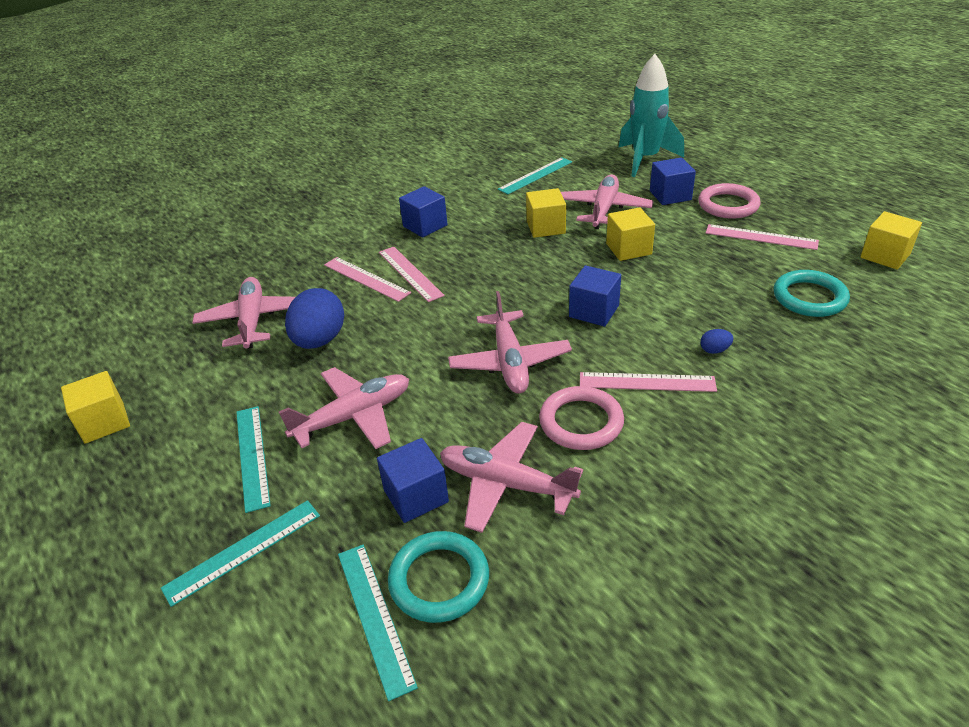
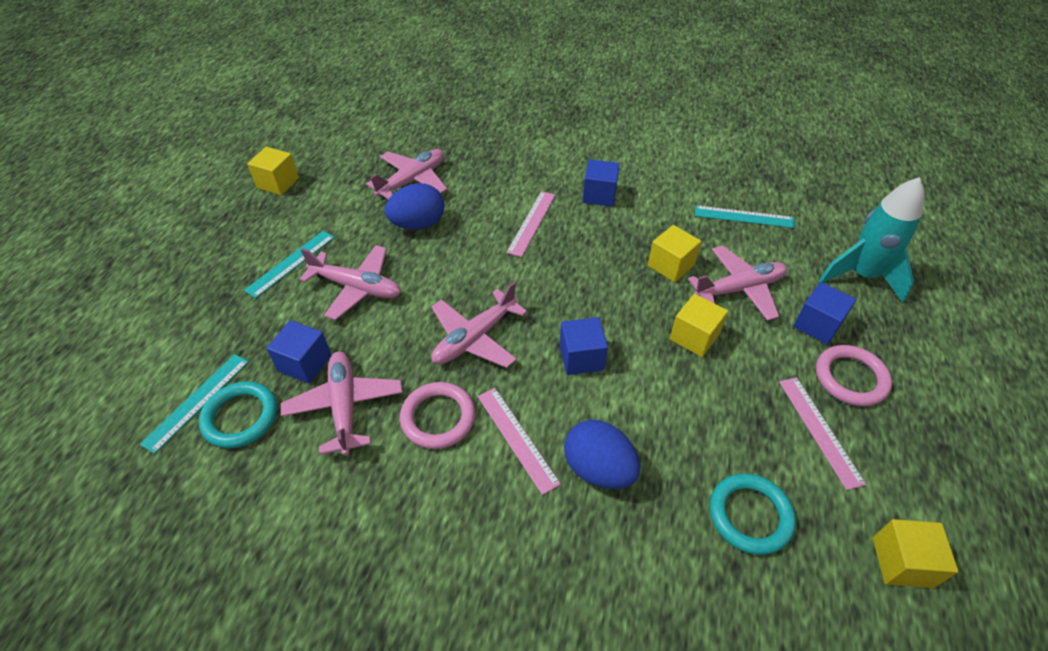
camera: 50 degrees right, 10 degrees up
turquoise ruler [161,500,320,607] -> none
pink ruler [324,257,411,302] -> none
blue egg [700,329,733,354] -> blue egg [564,420,640,489], size x2.38

